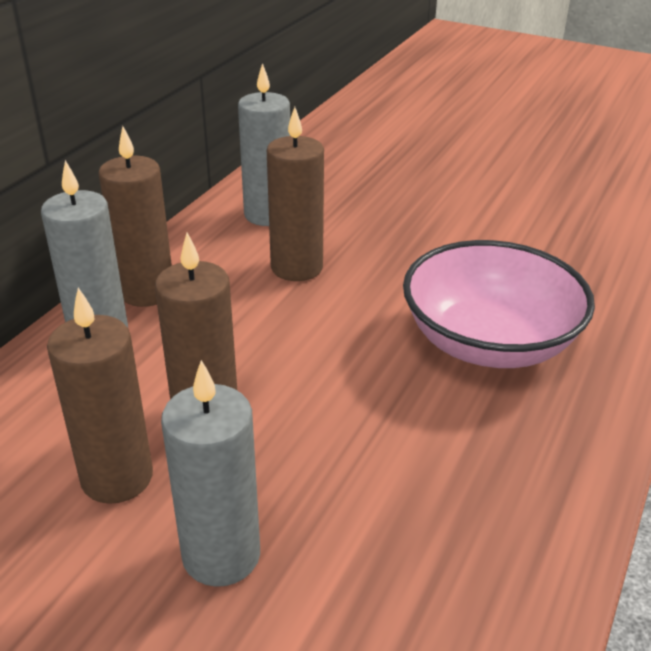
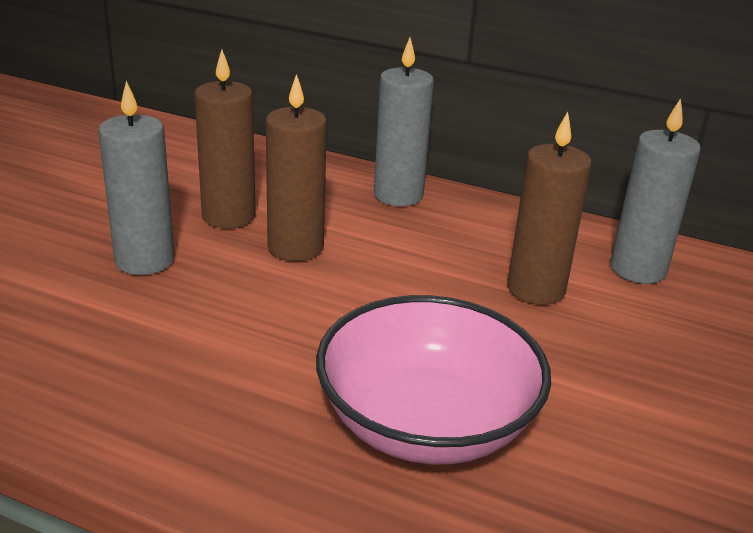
camera: 85 degrees right, 5 degrees down
brown candle [98,126,172,307] -> none

